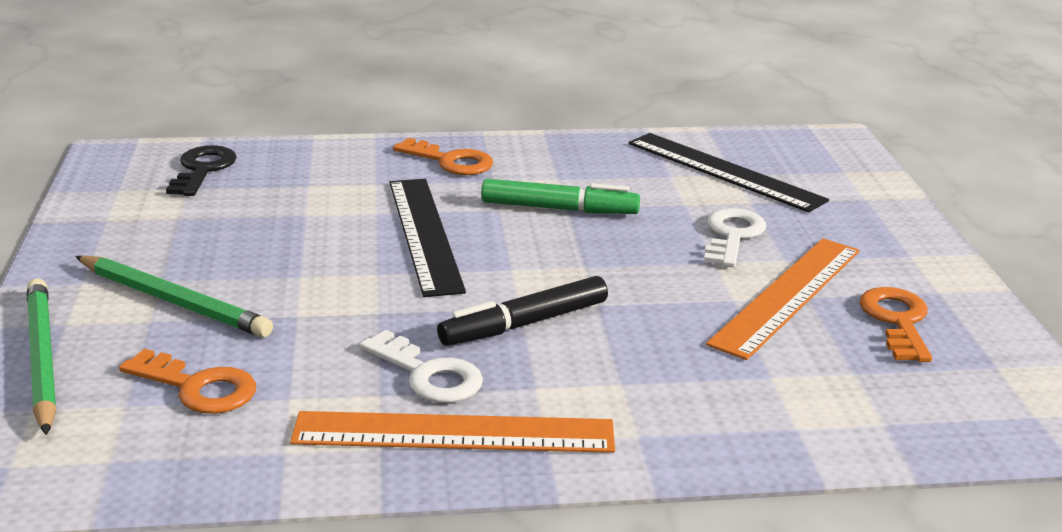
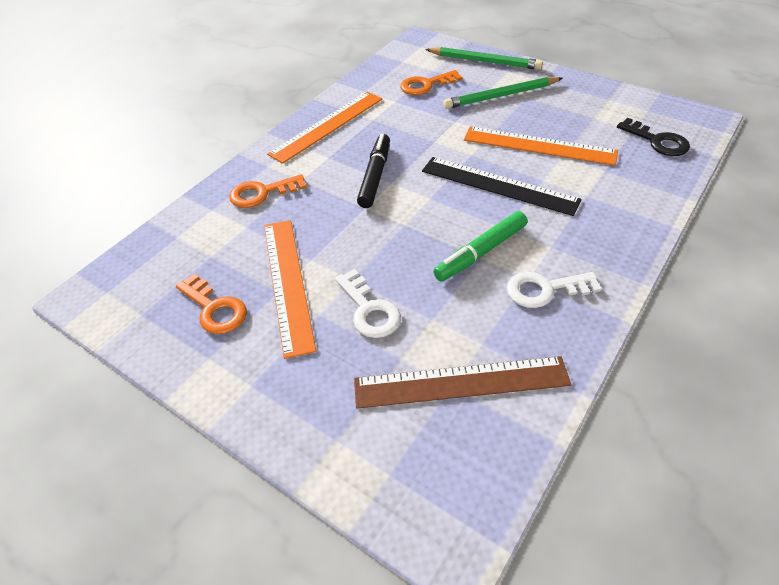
camera: 135 degrees right, 20 degrees up
white key [359,330,483,403] -> white key moved to [507,272,602,308]
orange key [393,138,493,175] -> orange key moved to [229,174,307,208]
black ruler [629,133,829,212] -> brown ruler [354,356,571,409]
none -> orange ruler [464,126,618,166]

